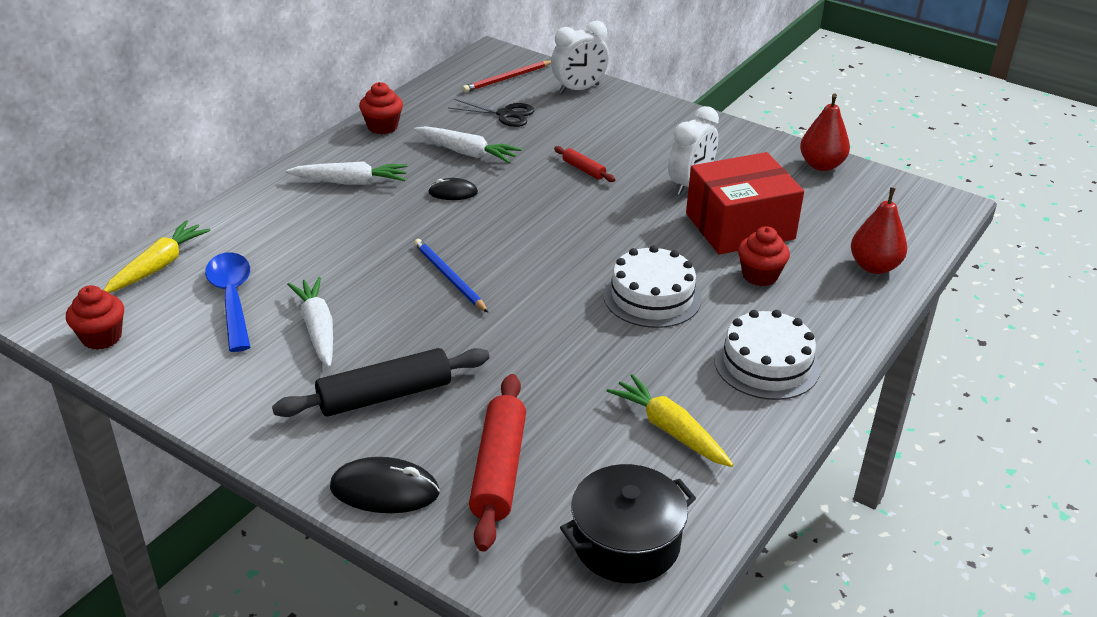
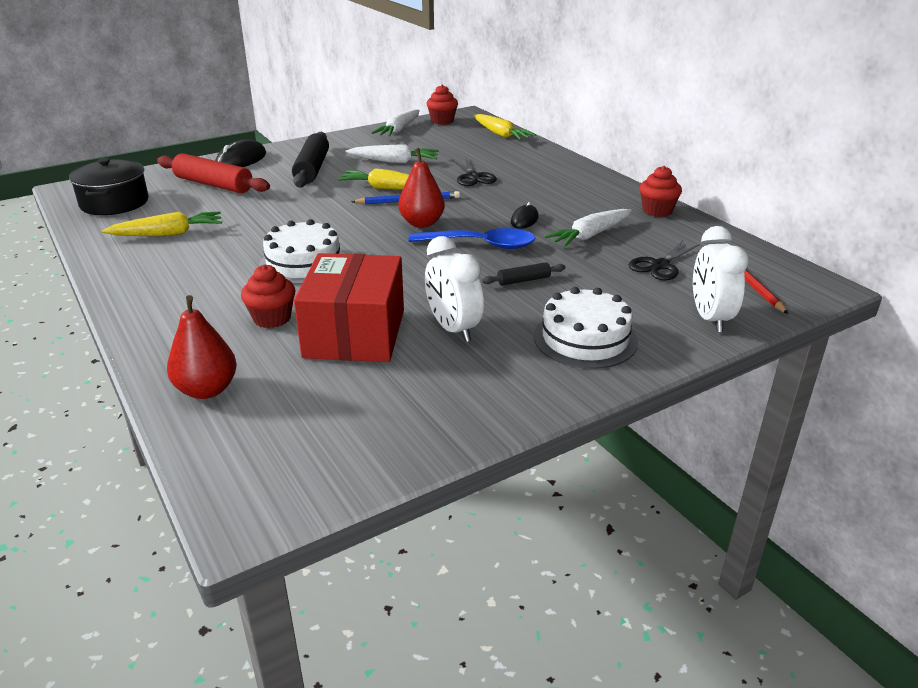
camera: 115 degrees right, 5 degrees down
blue spoon [205,252,251,352] -> blue spoon moved to [408,228,536,249]
white carrot [286,161,408,185] -> white carrot moved to [371,109,420,137]
red rolling pin [554,146,615,182] -> black rolling pin [482,262,565,286]
white cake [714,310,820,400] -> white cake moved to [534,287,638,369]
red pear [800,94,850,171] -> red pear moved to [398,148,445,228]
none -> yellow carrot [338,168,438,190]
none -> black scissors [452,158,497,186]

